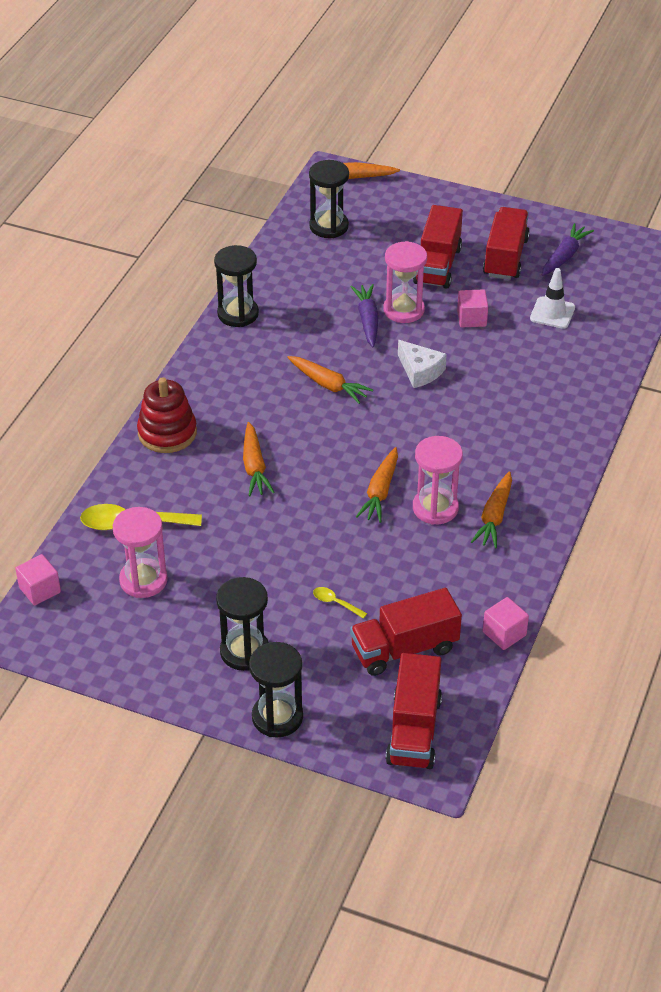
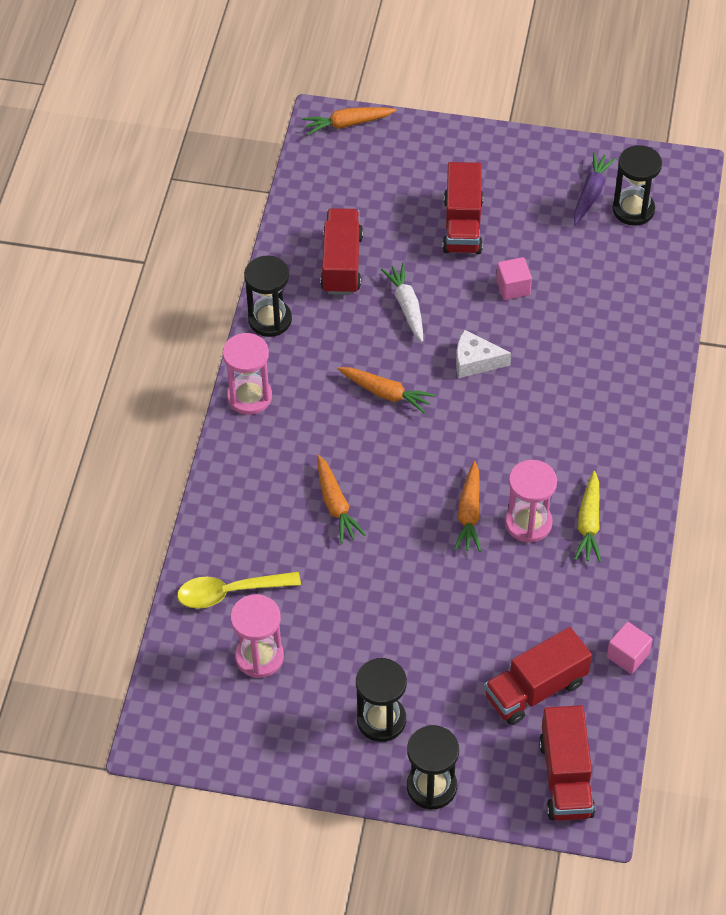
camera: 10 degrees left, 10 degrees up
pink cube [15,554,61,606] -> none
red stacking toy [137,377,197,453] -> none
black hourglass [309,160,349,238] -> black hourglass moved to [612,145,662,226]
yellow spoon [313,587,367,619] -> none
purple carrot [351,284,379,347] -> white carrot [381,263,423,342]
pink hourglass [383,241,427,323] -> pink hourglass moved to [223,333,272,415]
white cheese [398,340,447,388] -> white cheese turned 150 degrees clockwise [456,330,511,378]
orange carrot [471,471,512,548] -> yellow carrot [574,471,601,562]
red truck [483,207,530,280] -> red truck moved to [320,208,363,295]
white traffic cone [530,268,575,329] -> none

